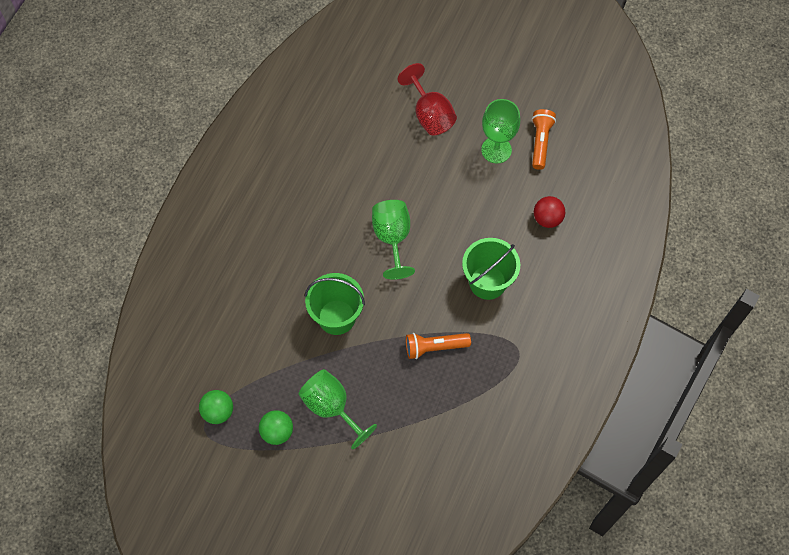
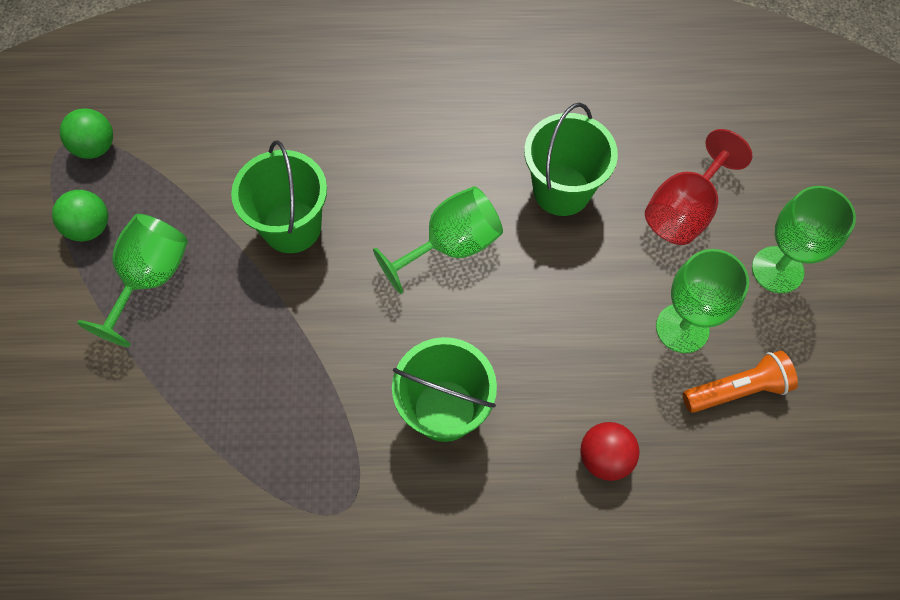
camera: 65 degrees right, 0 degrees up
orange flashlight [406,333,471,359] -> none
none -> green bucket [524,103,618,216]
none -> green goblet [752,186,856,293]

